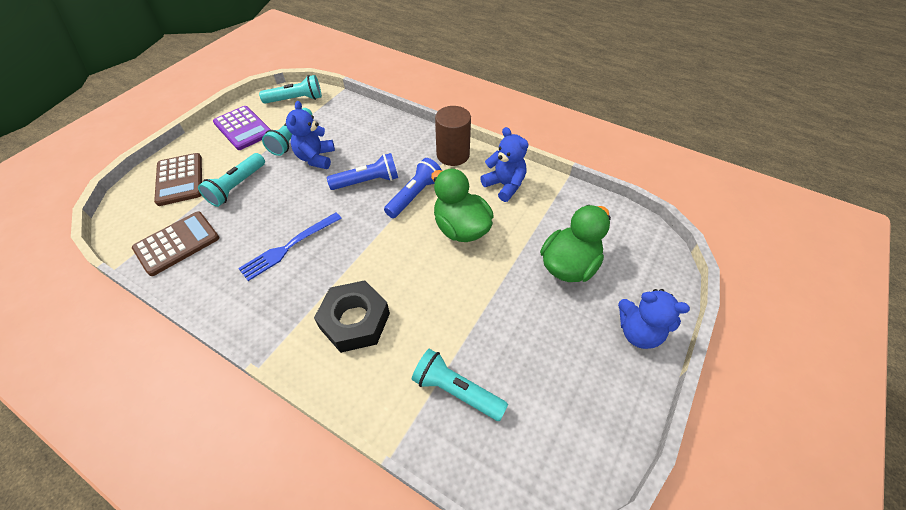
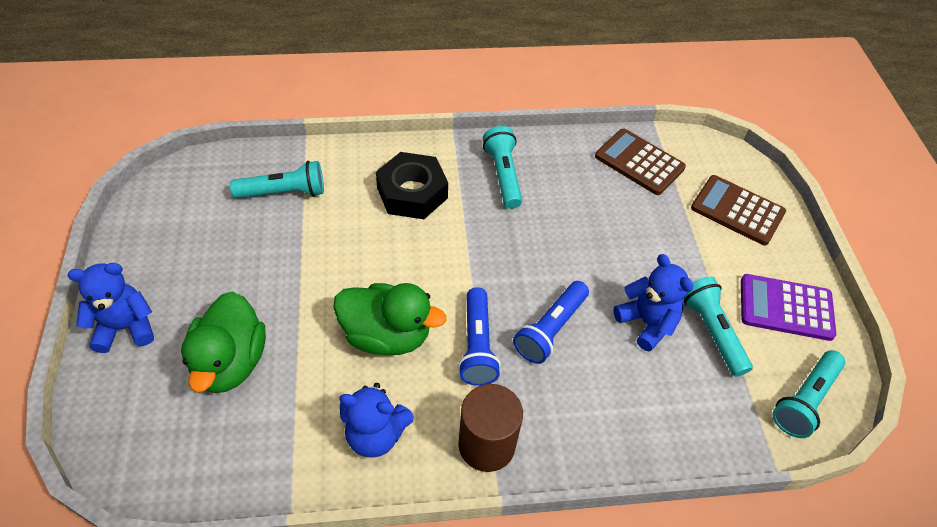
camera: 140 degrees right, 0 degrees up
brown calculator [132,211,219,276] -> brown calculator turned 120 degrees clockwise [595,128,686,195]
turquoise flashlight [198,153,265,207] -> turquoise flashlight moved to [483,126,522,209]
blue fork [238,213,342,281] -> none

